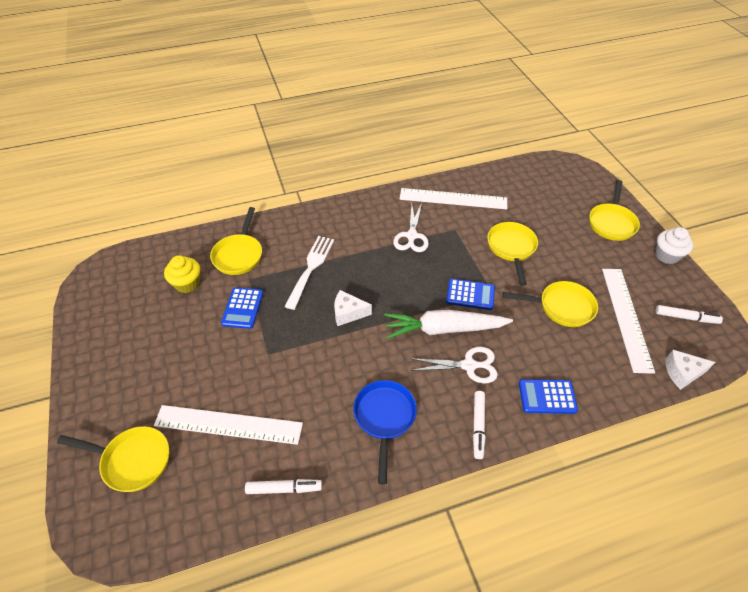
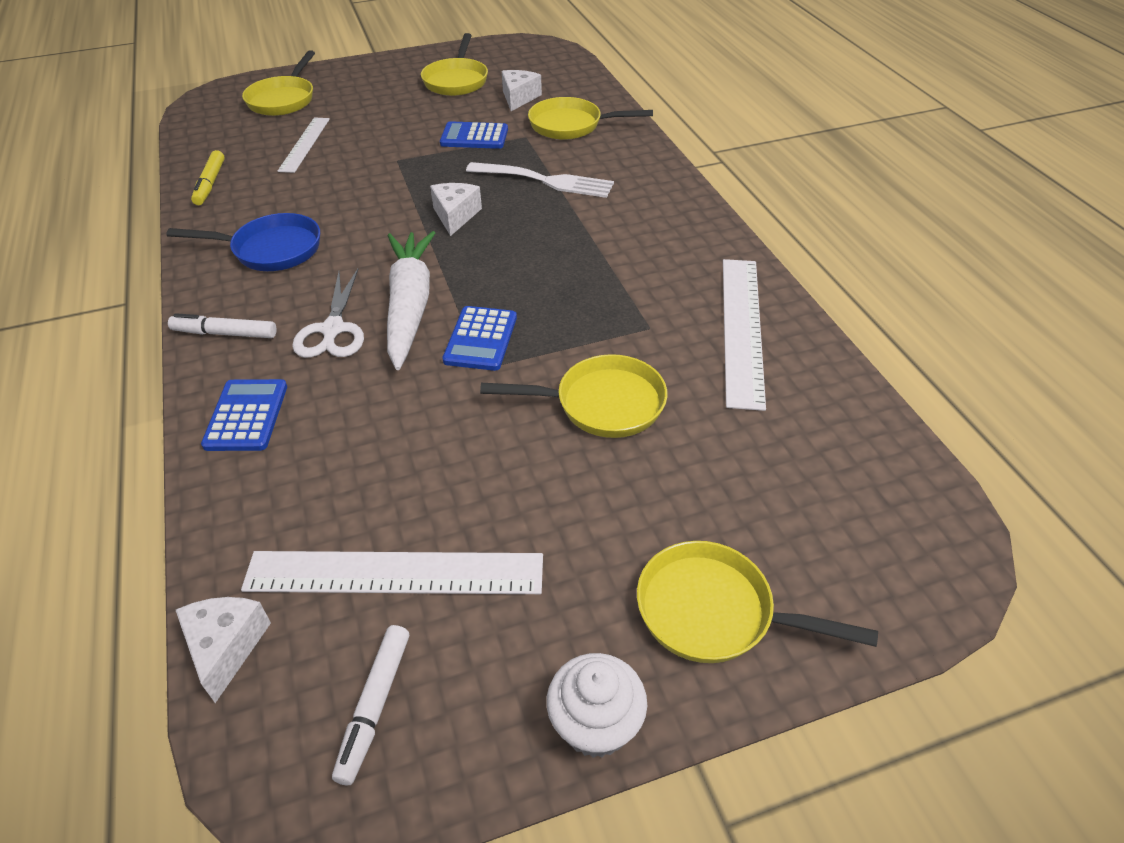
camera: 90 degrees right, 5 degrees down
white ruler [154,405,303,445] -> white ruler [278,118,330,173], size x0.64
yellow cupcake [164,255,200,293] -> white cheese [502,70,542,111]
white marker [245,479,322,494] -> yellow marker [191,150,225,205]
white scissors [393,203,429,252] -> none
yellow pan [502,281,598,327] -> yellow pan moved to [421,33,488,96]

